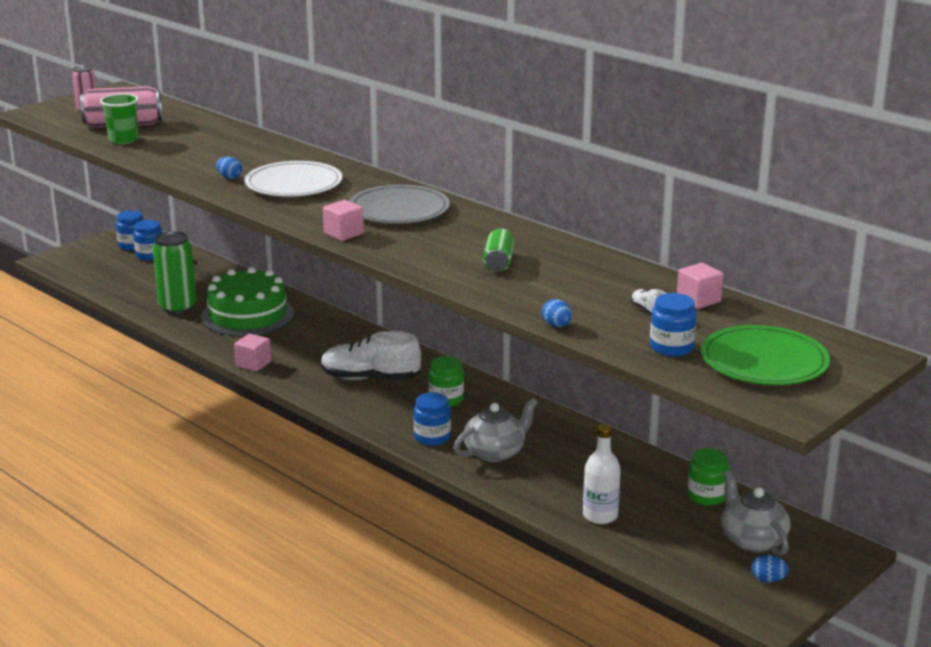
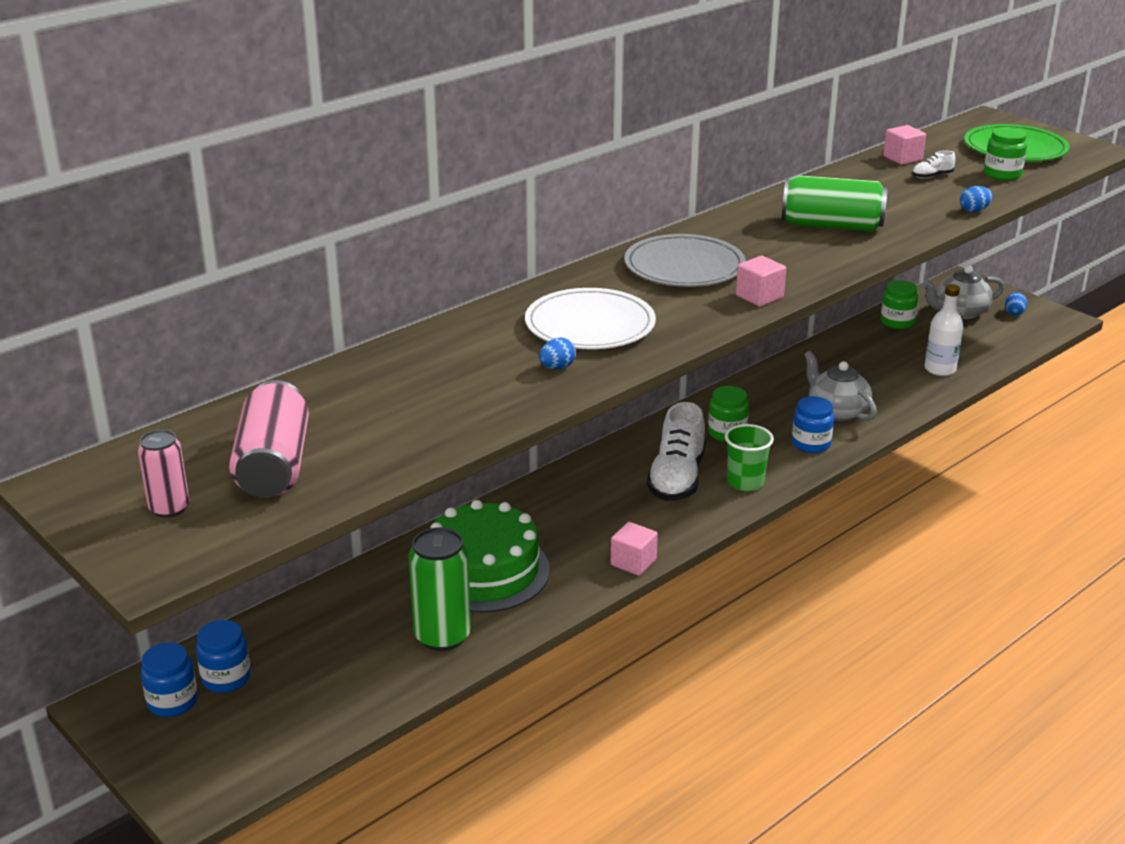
camera: 85 degrees left, 5 degrees up
green cup [100,93,139,144] -> green cup moved to [725,424,774,491]
green can [483,228,515,272] -> green can [782,175,888,231], size x1.70
blue jar [650,293,697,356] -> green jar [984,127,1027,181]

